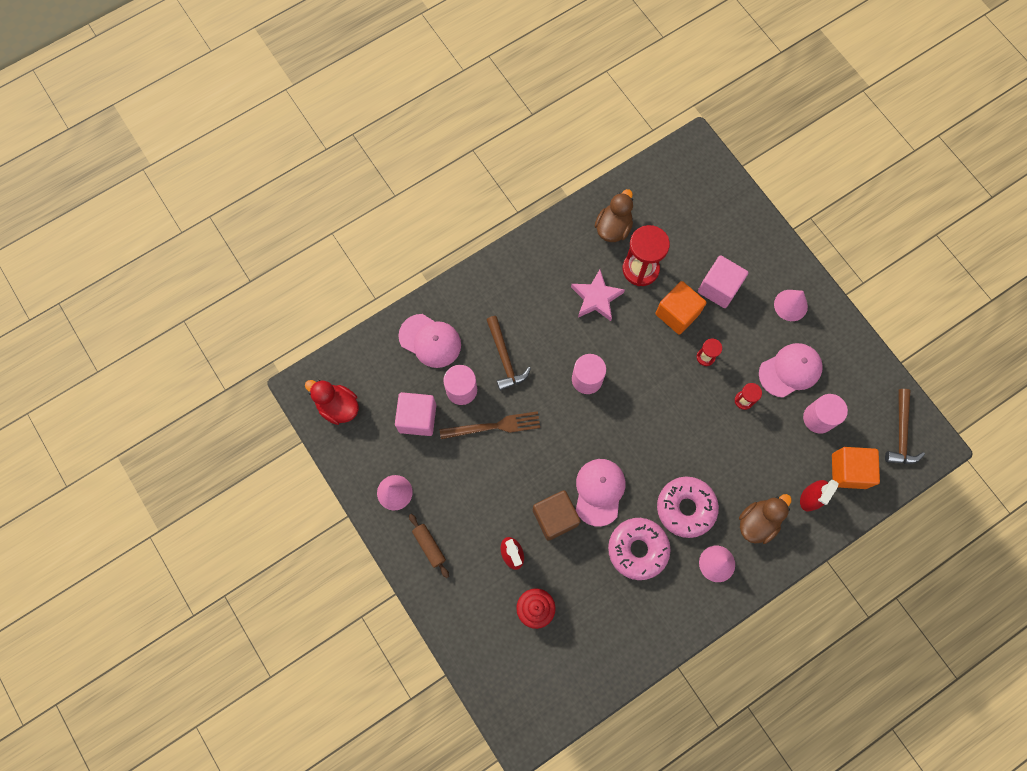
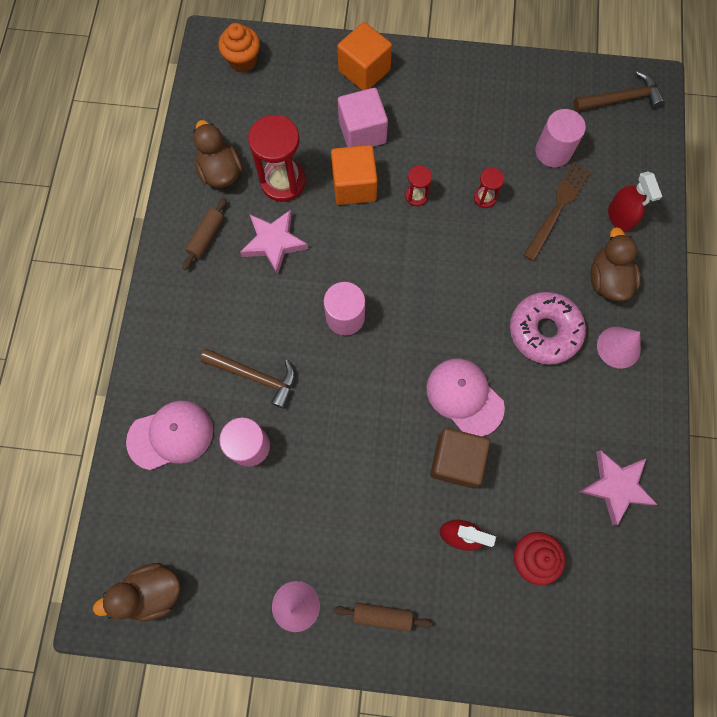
camera: 50 degrees left, 0 degrees up
red duck [305,380,359,425] -> brown duck [93,563,180,622]
pink cube [395,392,436,436] -> none
brown fork [440,411,540,439] -> brown fork moved to [523,162,591,261]
pink donut [608,518,671,580] -> none
pink cap [759,343,823,397] -> none
pink cone [774,290,808,321] -> none
orange cube [832,447,880,489] -> orange cube moved to [337,22,392,90]
brown hammer [885,389,925,464] -> brown hammer turned 60 degrees counterclockwise [573,71,665,112]
none -> brown rolling pin [182,198,227,270]
none -> orange cupcake [218,23,260,73]
none -> pink star [579,450,658,526]

